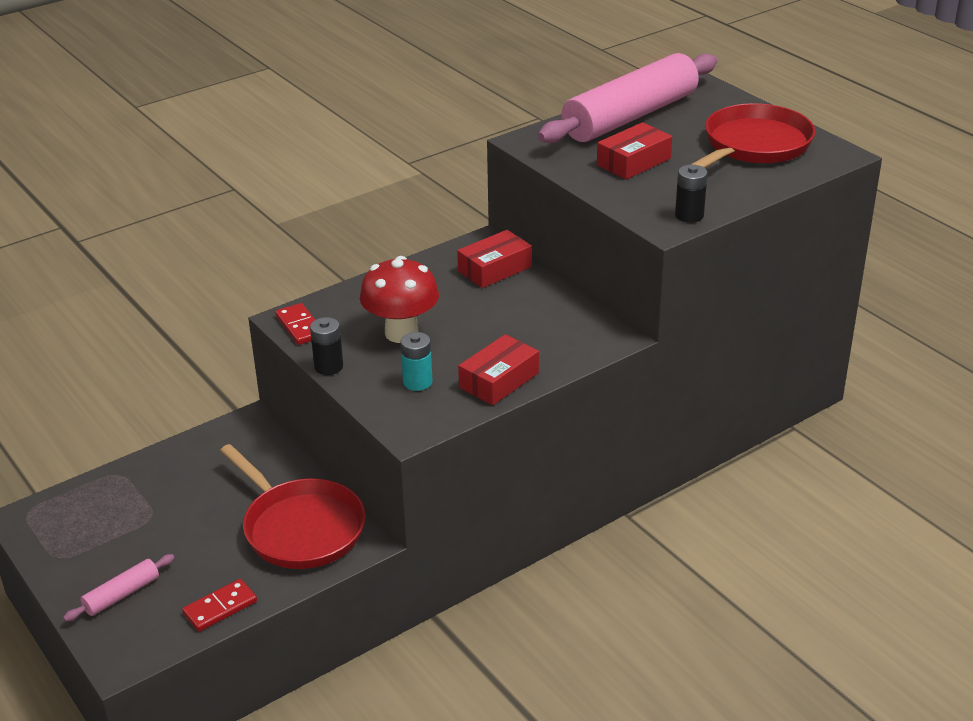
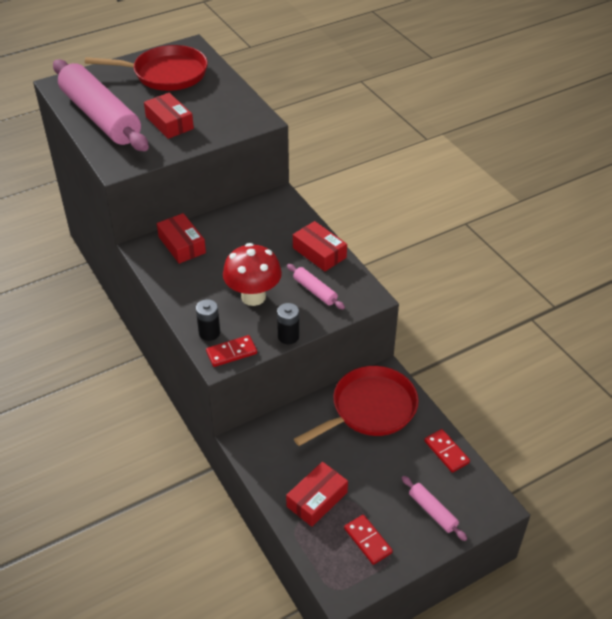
camera: 85 degrees left, 10 degrees up
turquoise battery [400,332,433,391] -> pink rolling pin [287,264,345,309]
black battery [675,165,708,223] -> black battery moved to [196,299,220,341]
red pan [690,103,815,168] -> red pan turned 135 degrees clockwise [85,45,208,91]
none -> red box [286,462,348,527]
none -> red domino [344,515,393,565]

